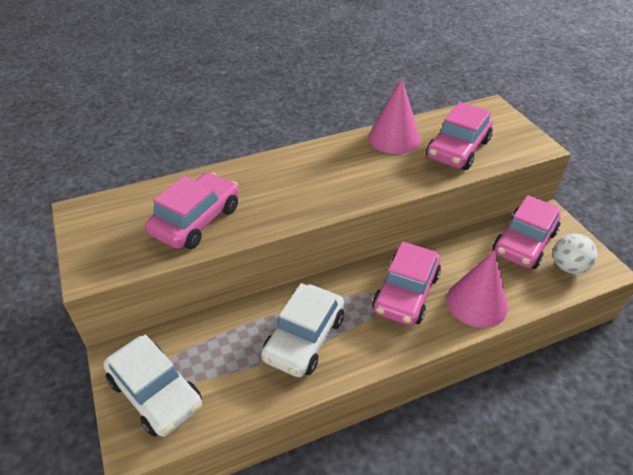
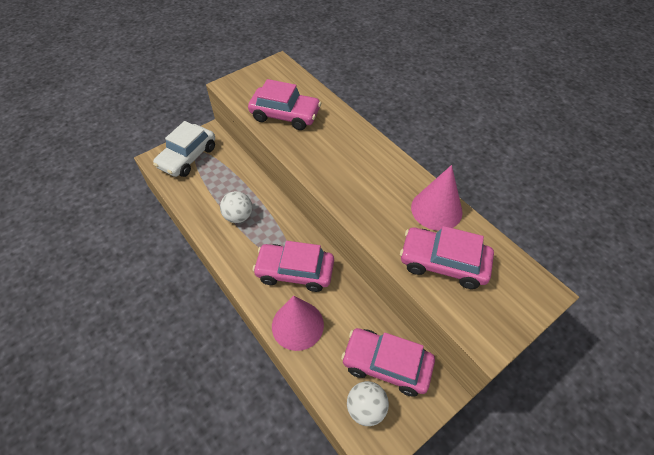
camera: 75 degrees right, 10 degrees up
white car [261,283,344,377] -> white ball [220,191,252,223]

